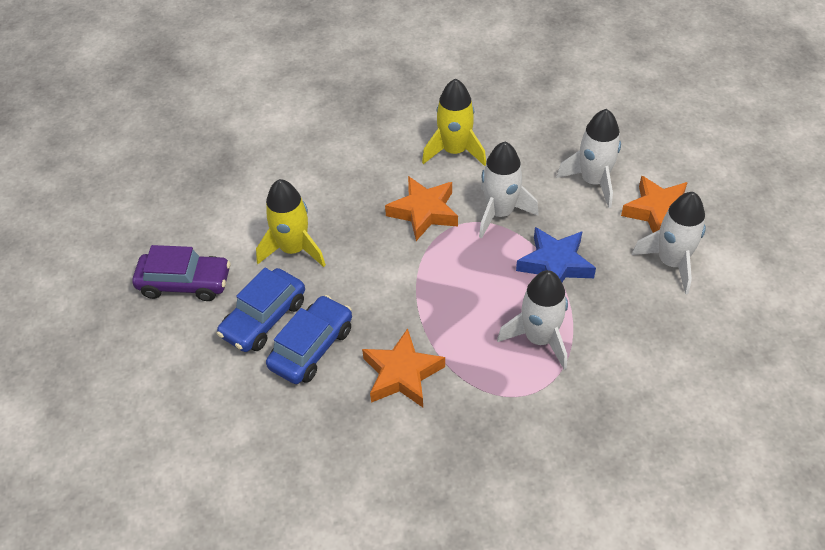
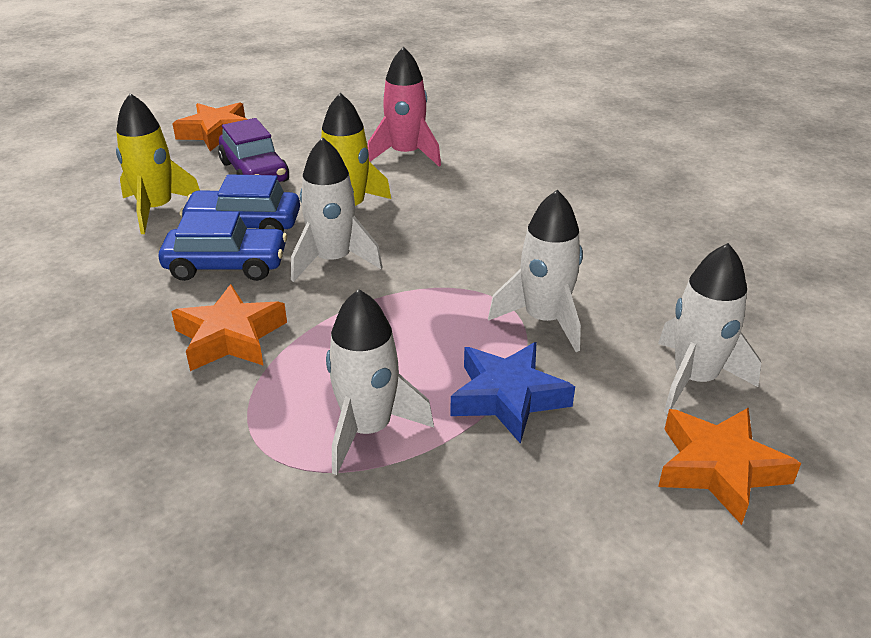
camera: 55 degrees right, 15 degrees down
orange star [385,176,458,241] -> orange star moved to [172,102,247,151]
yellow rocket [422,78,486,166] -> yellow rocket moved to [116,93,200,234]
white rocket [632,192,706,294] -> white rocket moved to [291,137,382,282]
none -> pink rocket [368,47,441,167]

